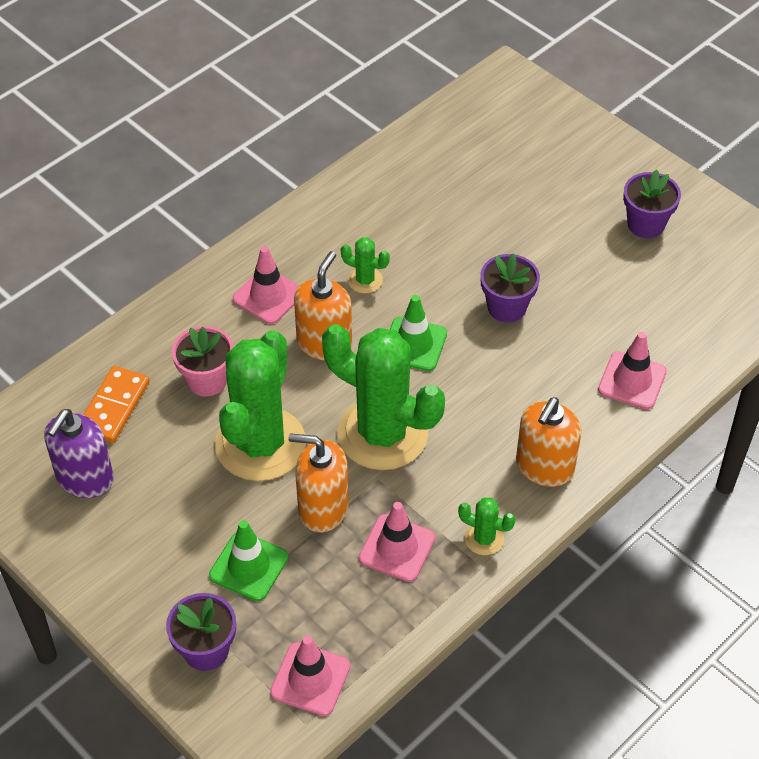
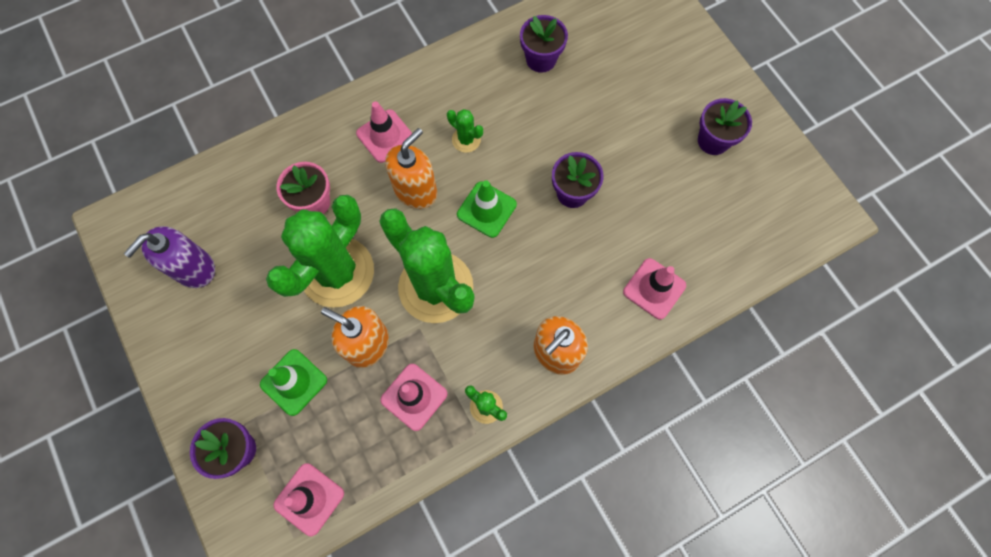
camera: 15 degrees right, 20 degrees up
orange domino [83,366,150,443] -> none
none -> purple flower pot [520,15,568,73]

